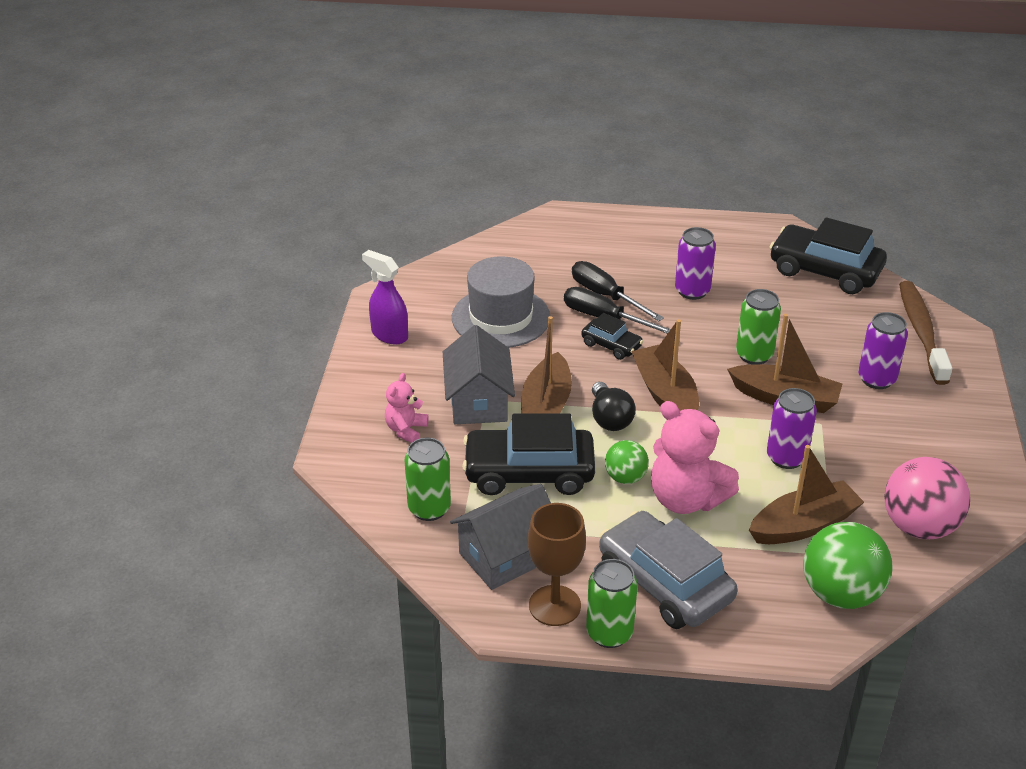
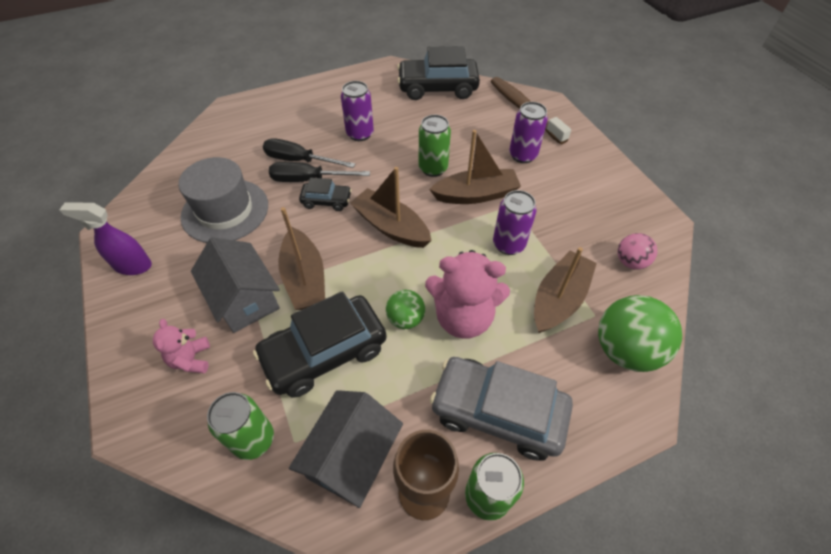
camera: 30 degrees left, 15 degrees up
black light bulb [592,382,635,431] -> none
pink ball [884,457,970,539] -> pink ball [618,233,658,270], size x0.56

